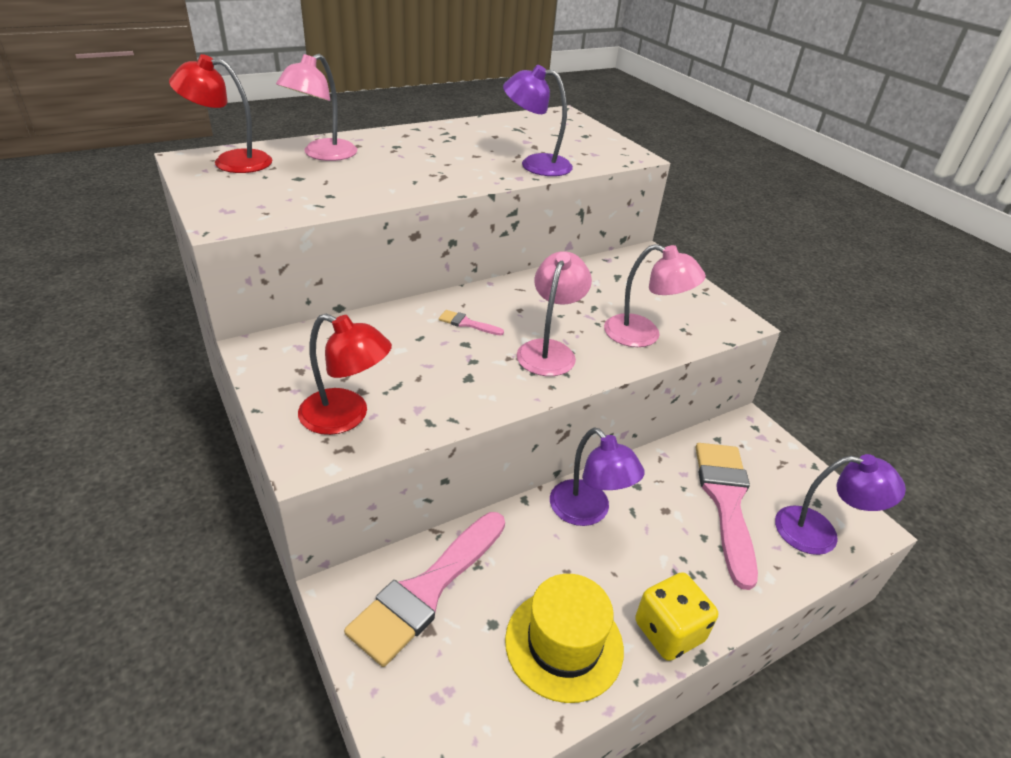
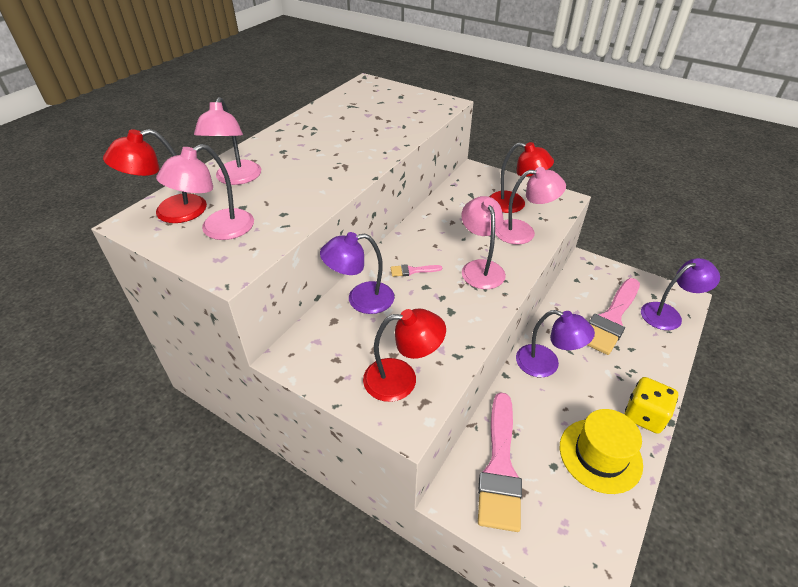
camera: 25 degrees left, 5 degrees up
purple lamp [503,65,573,176] -> purple lamp moved to [320,232,394,314]
pink brush [695,443,758,590] -> pink brush turned 120 degrees counterclockwise [587,278,640,355]
none -> pink lamp [156,144,254,240]
none -> red lamp [489,142,554,213]

